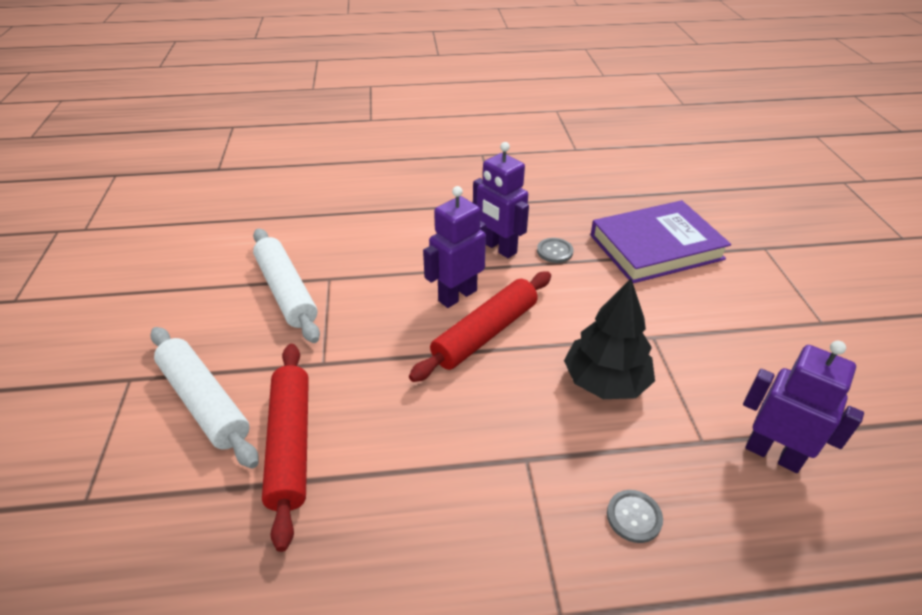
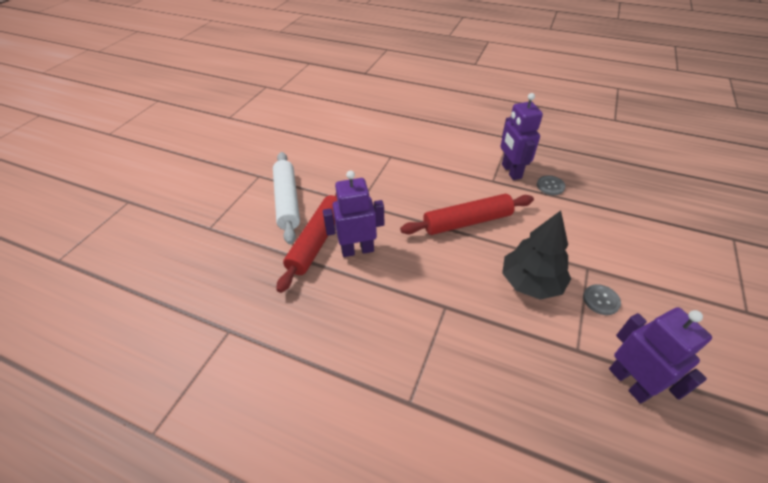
camera: 30 degrees right, 5 degrees up
white rolling pin [253,228,320,343] -> none
purple robot [423,186,486,308] -> purple robot moved to [323,170,384,257]
purple book [590,200,731,283] -> none
grey button [607,490,663,543] -> grey button moved to [583,284,621,315]

